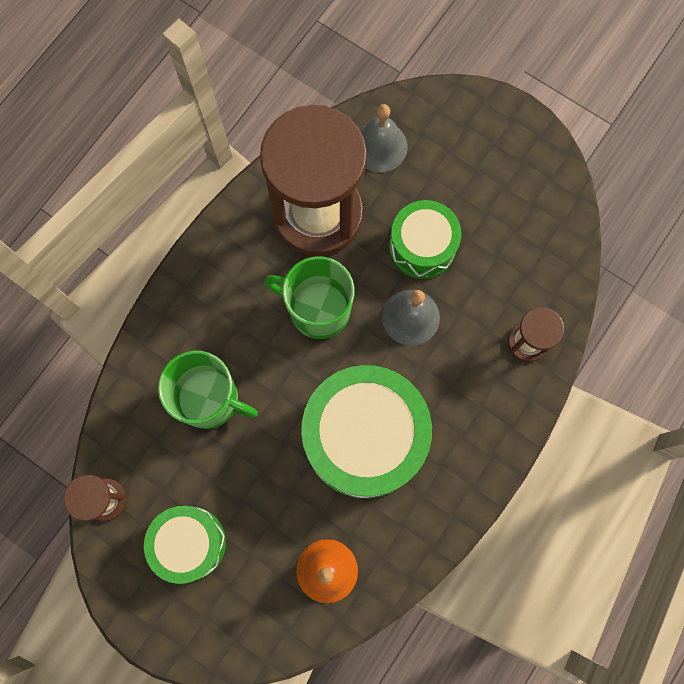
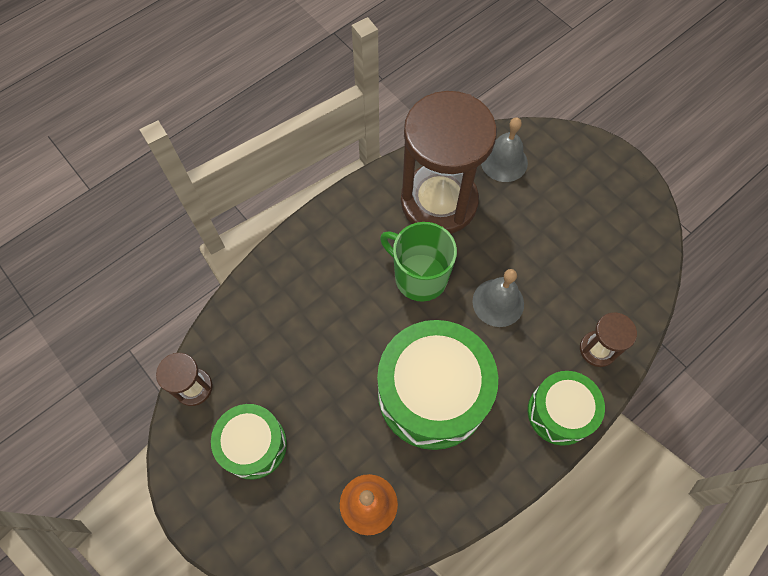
camera: 15 degrees right, 10 degrees down
green mug [158,351,258,429] -> none
green drum [389,200,461,279] -> green drum moved to [528,371,605,446]

